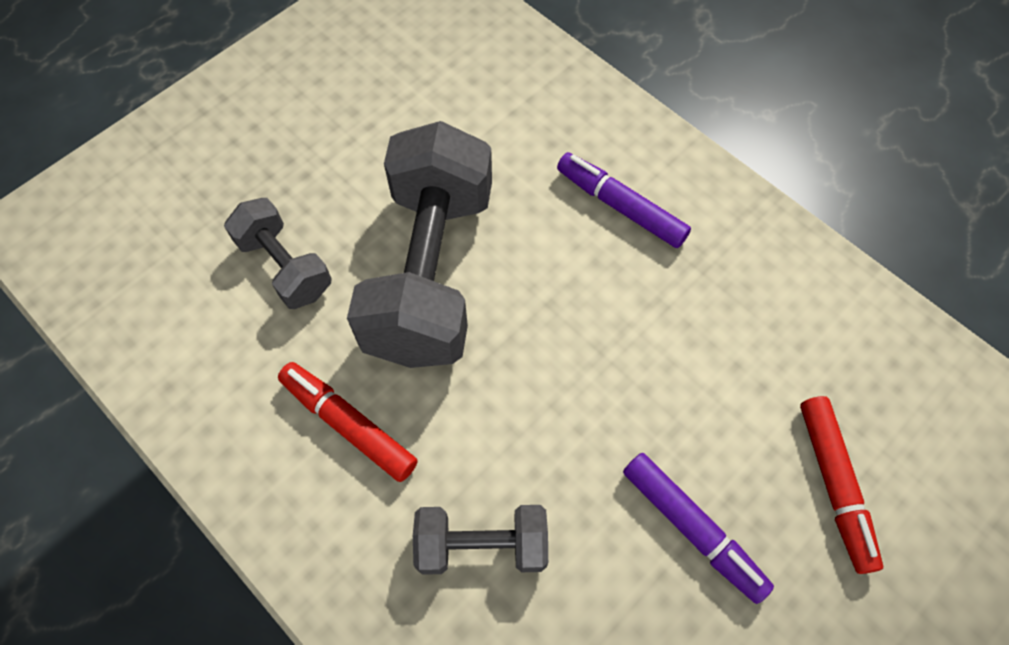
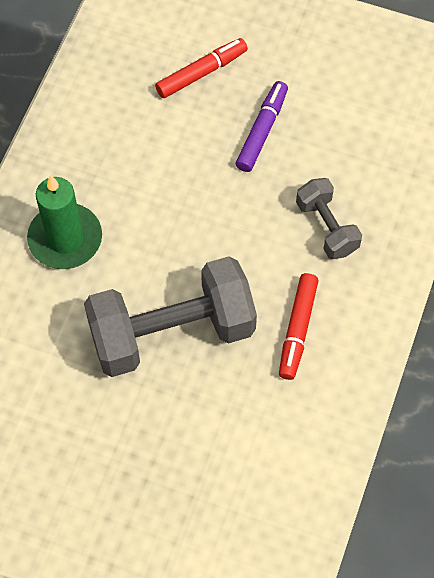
camera: 115 degrees left, 0 degrees up
grey dumbbell [224,198,332,309] -> none
purple marker [557,152,691,248] -> green candle [27,175,102,269]

